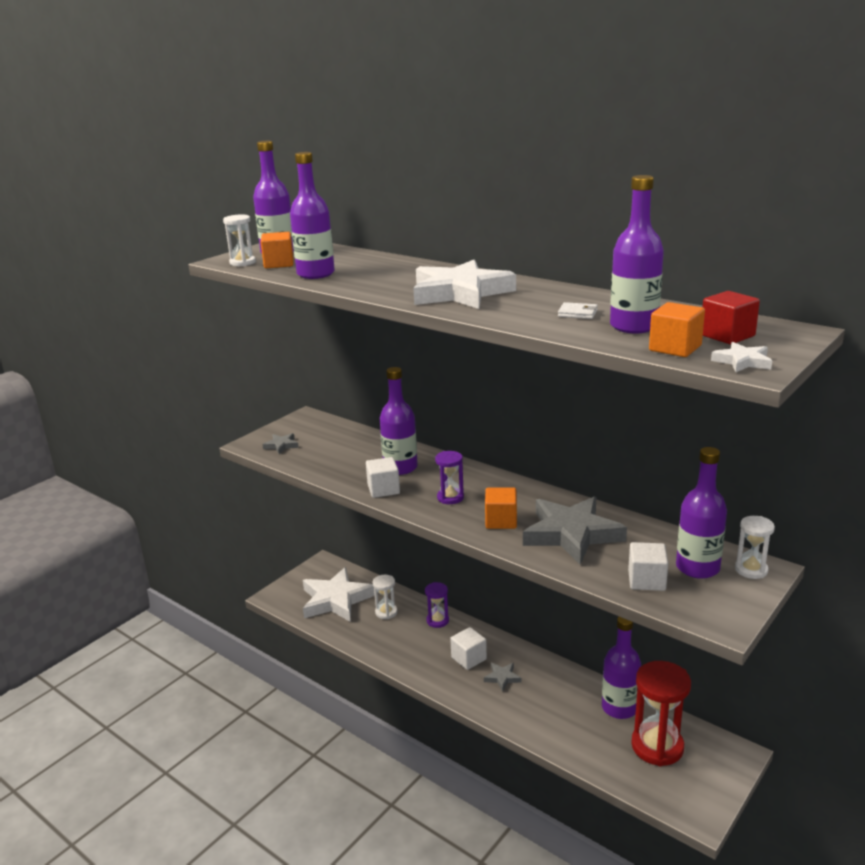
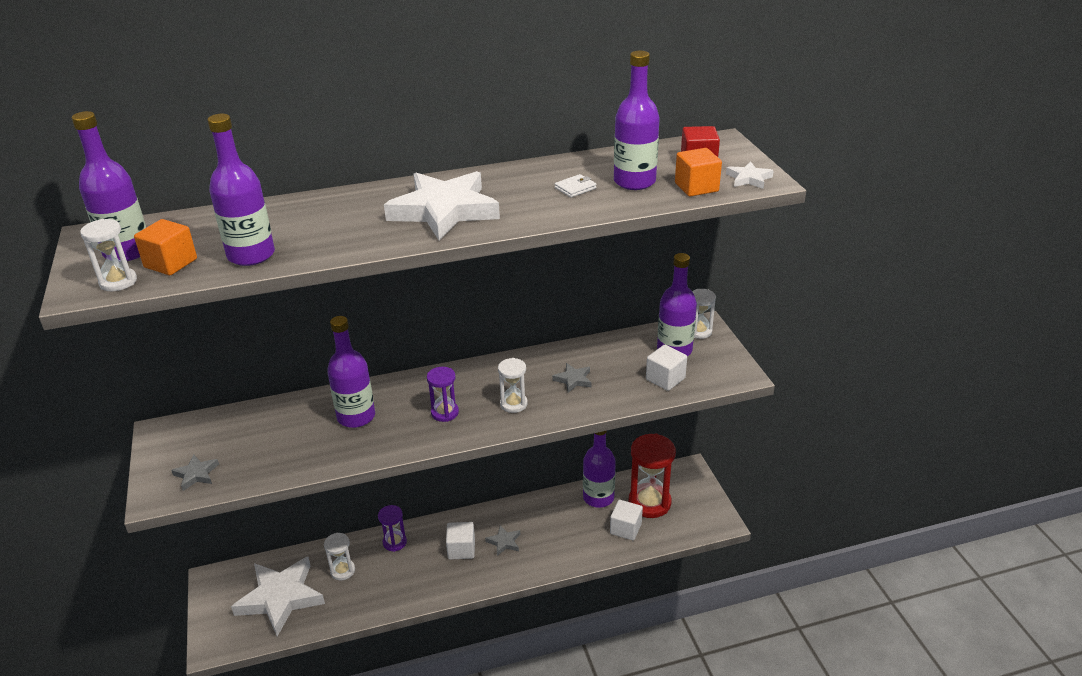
camera: 55 degrees left, 10 degrees up
white cube [366,457,400,498] -> white cube moved to [610,500,643,540]
orange cube [485,488,517,529] -> white hourglass [498,358,528,413]
grey star [523,496,627,565] -> grey star [552,363,592,393], size x0.43

